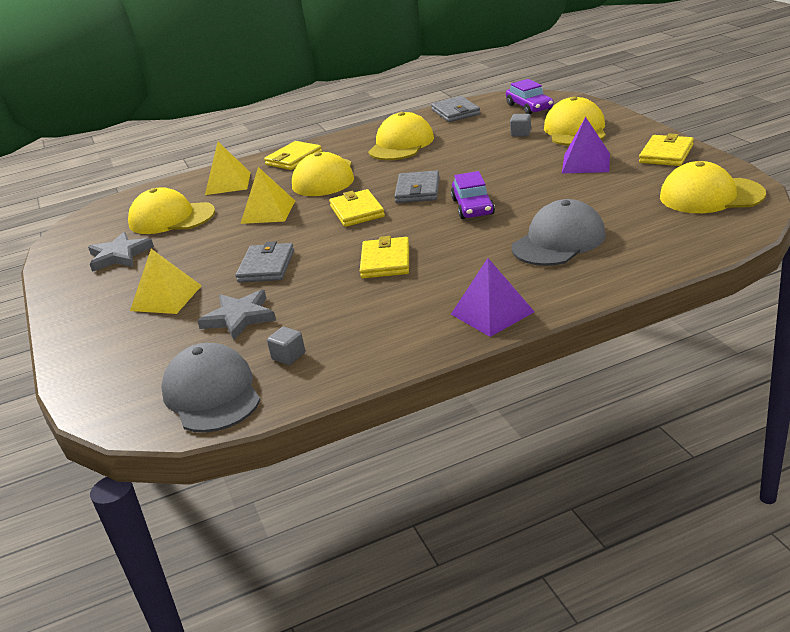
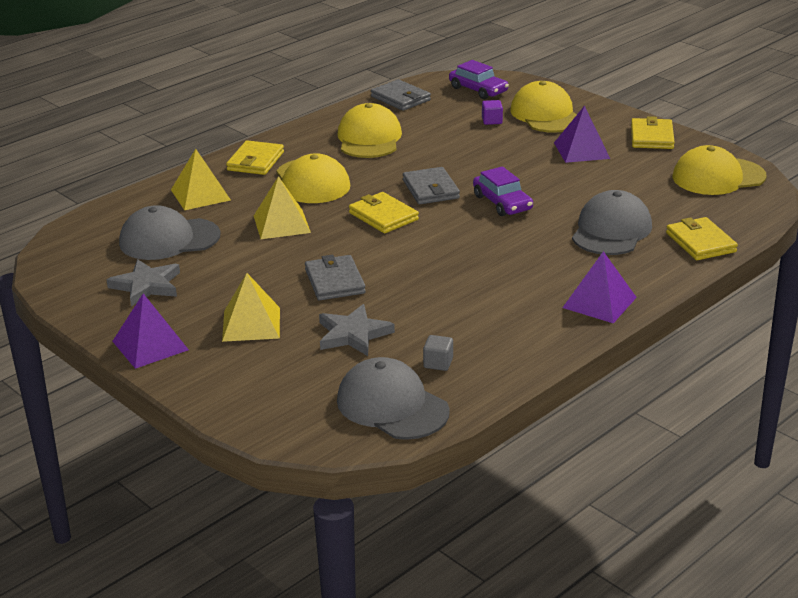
camera: 25 degrees left, 0 degrees up
yellow cap [128,187,215,234] -> grey cap [119,205,221,260]
yellow wallet [360,236,409,278] -> yellow wallet moved to [666,217,738,260]
grey cube [510,114,531,137] -> purple cube [482,100,503,125]
none -> purple pyramid [112,293,189,369]

